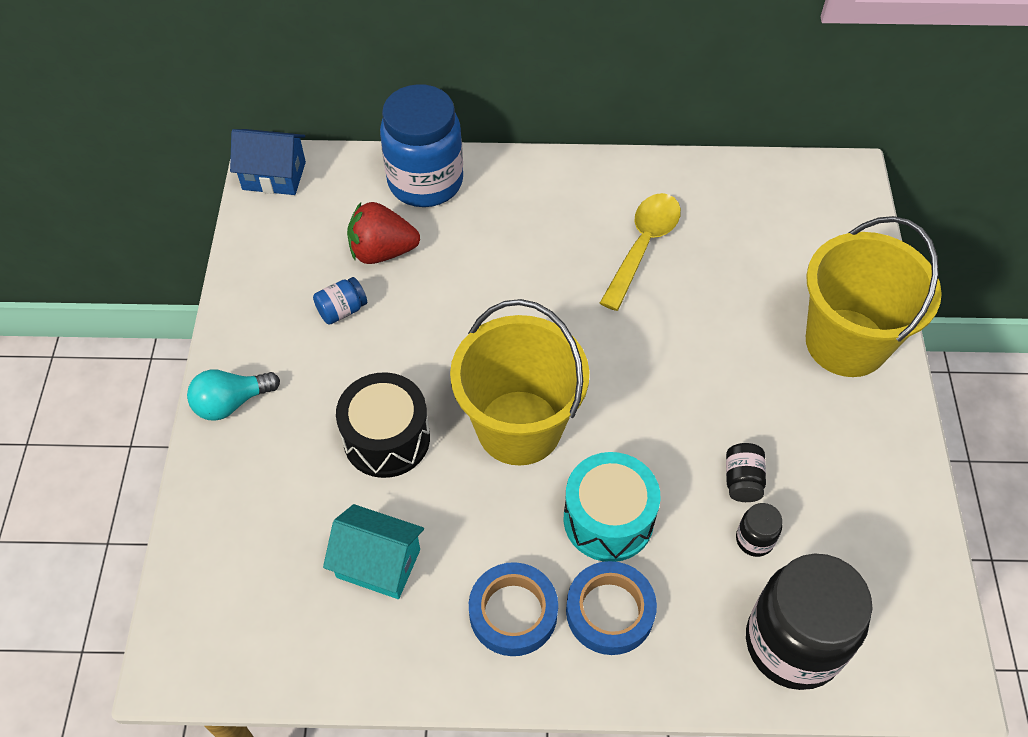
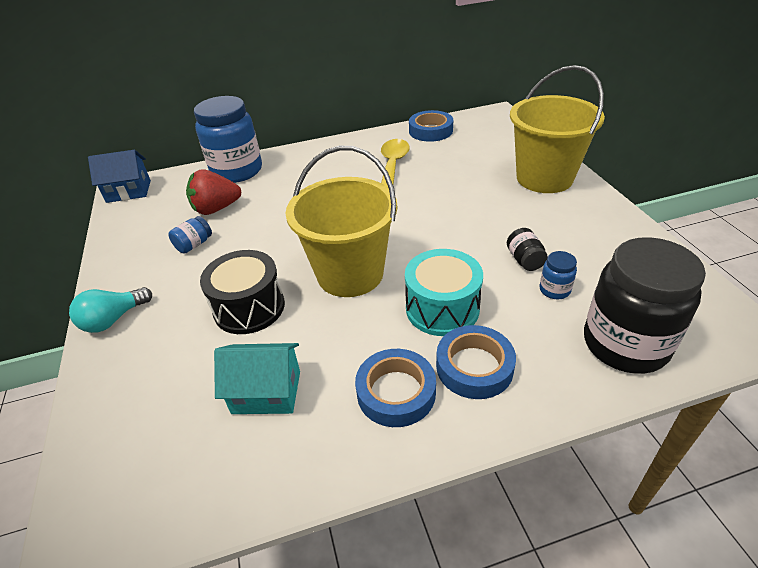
camera: 15 degrees left, 15 degrees down
black jar [736,503,782,557] -> blue jar [539,251,577,299]
none -> blue tape [409,110,453,142]

